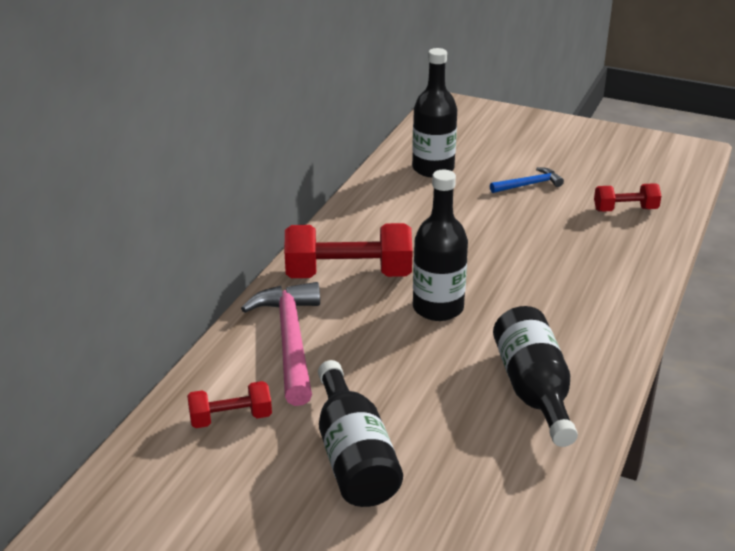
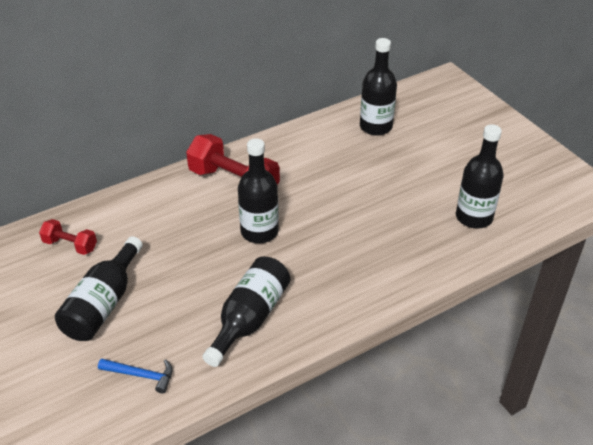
camera: 35 degrees right, 10 degrees up
pink hammer [241,282,320,406] -> none
blue hammer [490,167,564,193] -> blue hammer moved to [98,358,173,394]
red dumbbell [594,183,661,212] -> black bottle [456,124,504,229]

